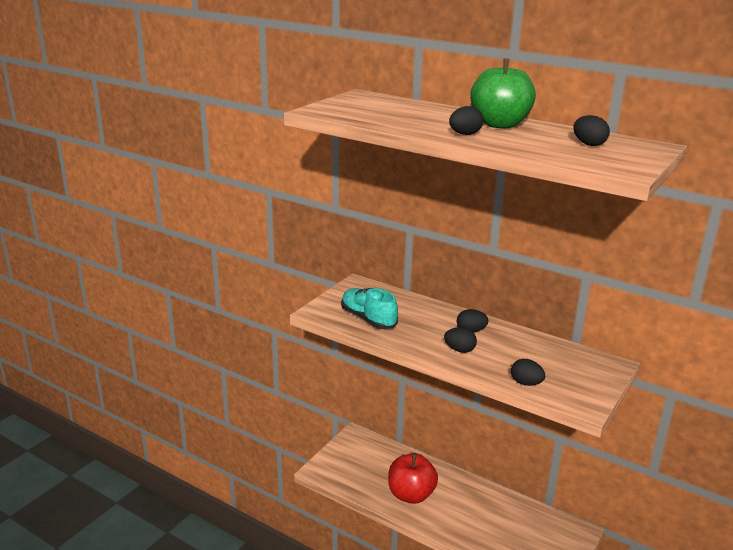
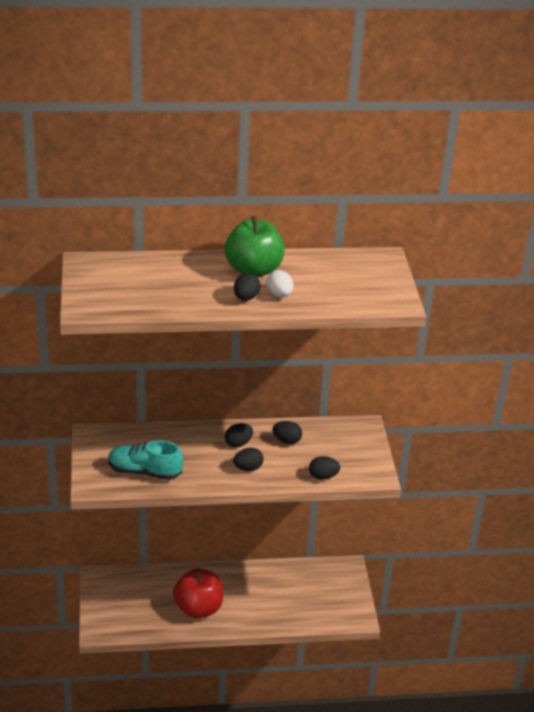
camera: 40 degrees left, 10 degrees up
black egg [573,115,610,146] -> black egg moved to [272,421,302,444]
none -> white egg [266,270,293,298]

